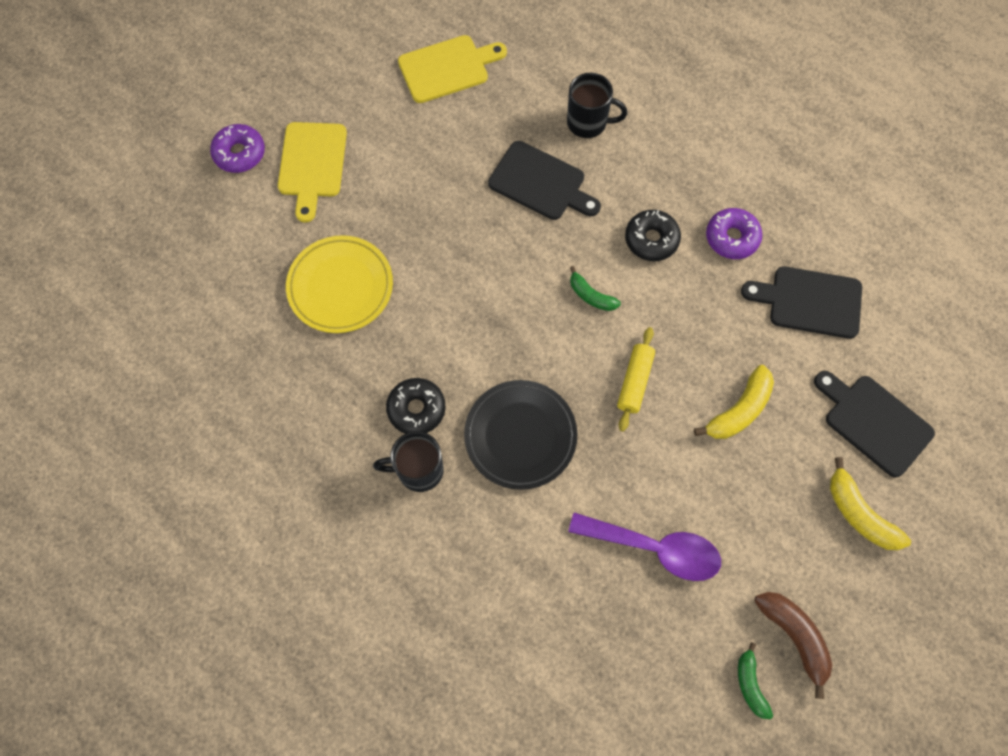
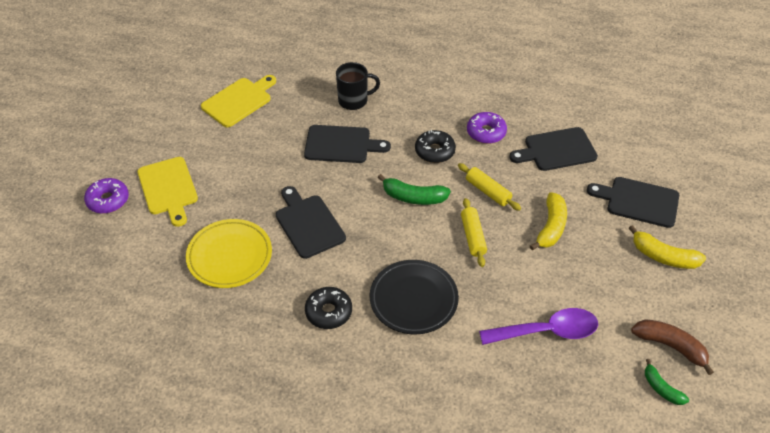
camera: 25 degrees left, 20 degrees down
black mug [373,431,444,492] -> none
green banana [570,266,621,311] -> green banana [378,174,451,205], size x1.55
none -> black cutting board [276,186,346,259]
none -> yellow rolling pin [458,163,521,211]

